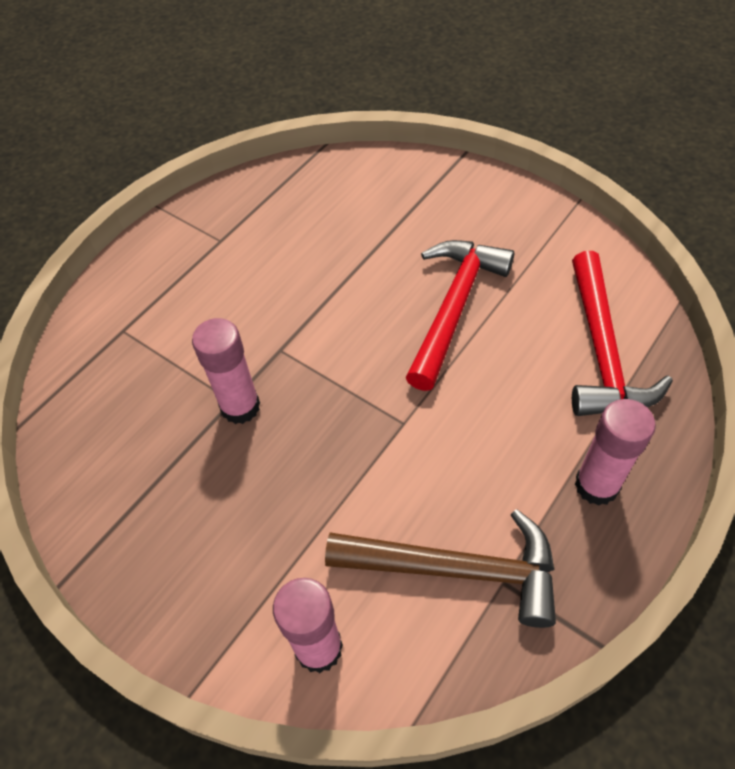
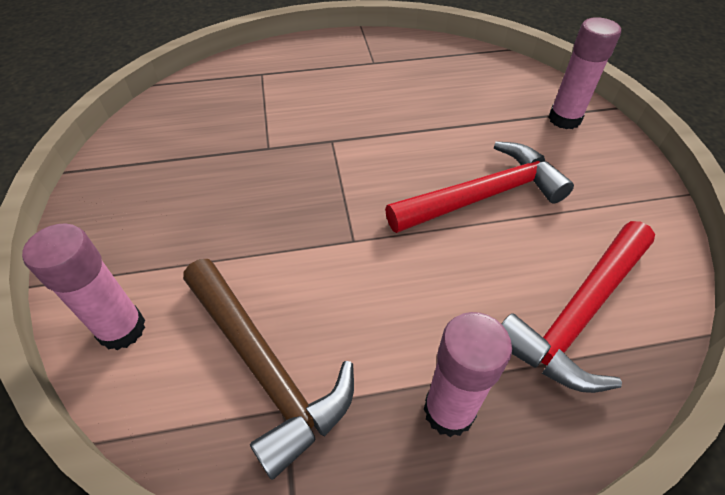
camera: 40 degrees right, 5 degrees down
pink glue stick [192,318,260,424] -> pink glue stick moved to [549,17,621,129]

